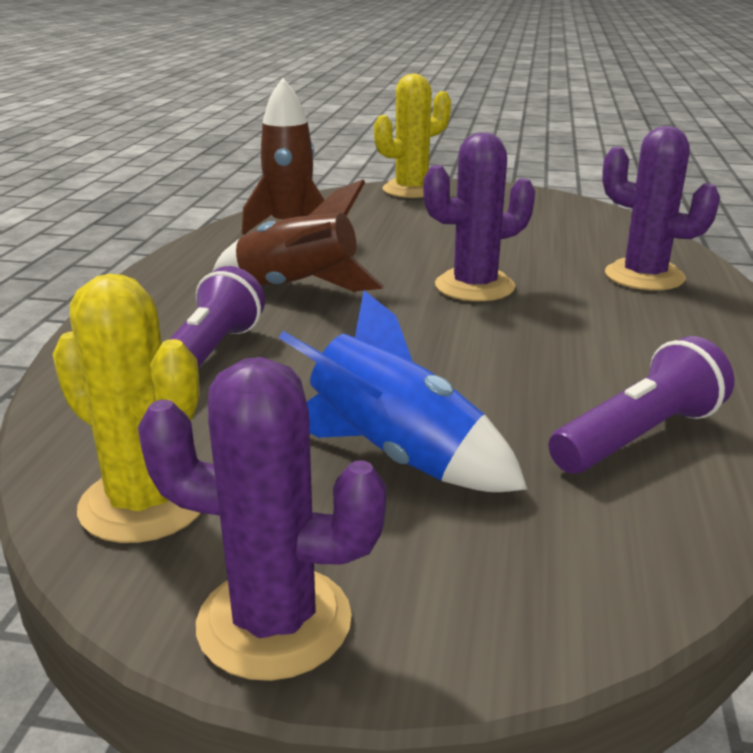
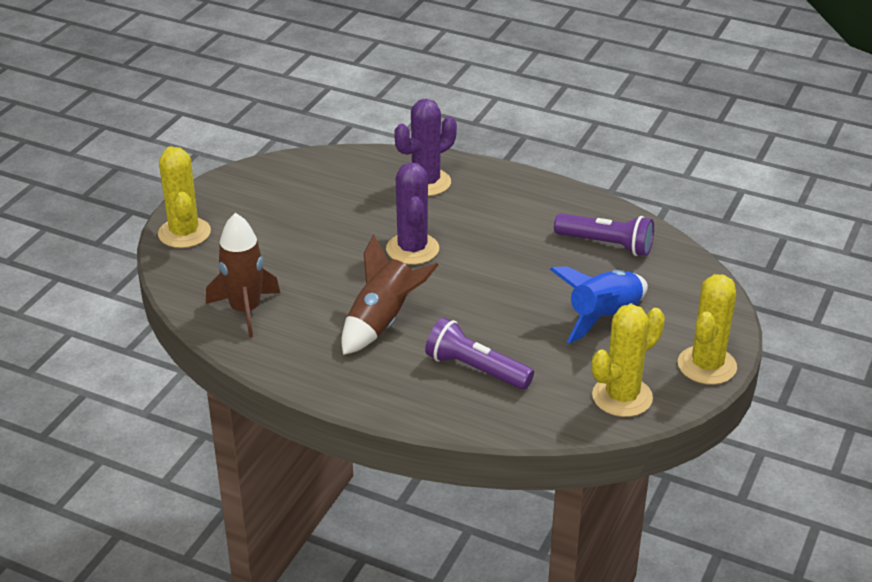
camera: 75 degrees left, 10 degrees up
purple cactus [138,357,387,681] -> yellow cactus [678,274,737,385]
purple flashlight [549,336,734,474] -> purple flashlight turned 135 degrees clockwise [554,213,654,256]

